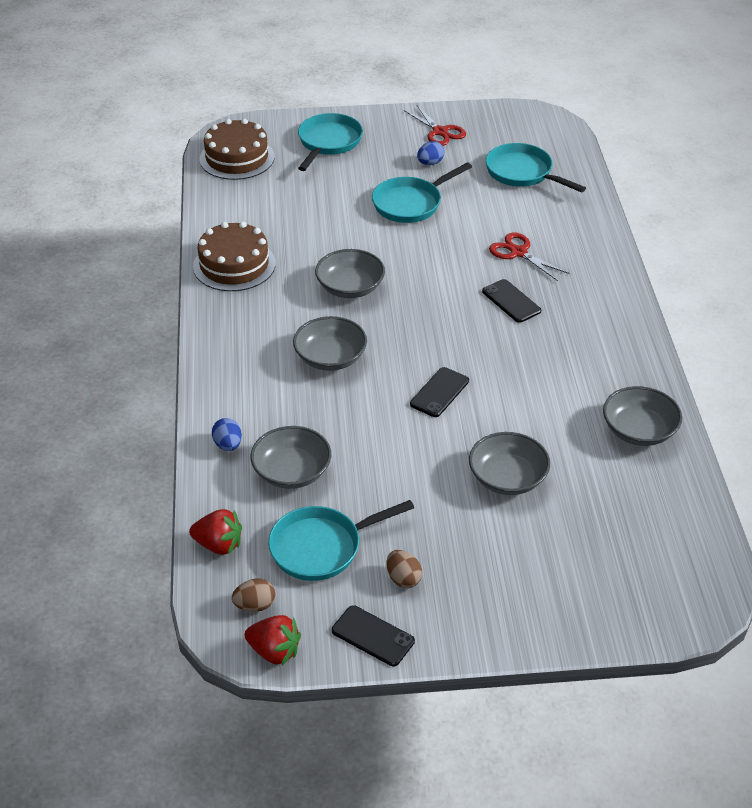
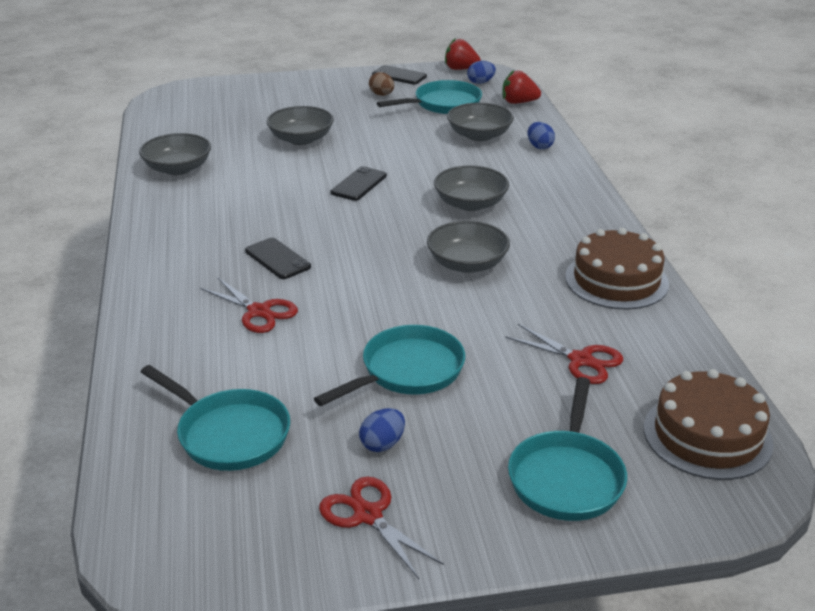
camera: 175 degrees right, 10 degrees down
brown egg [232,578,275,612] -> blue egg [467,61,496,84]
none -> red scissors [505,324,623,384]

